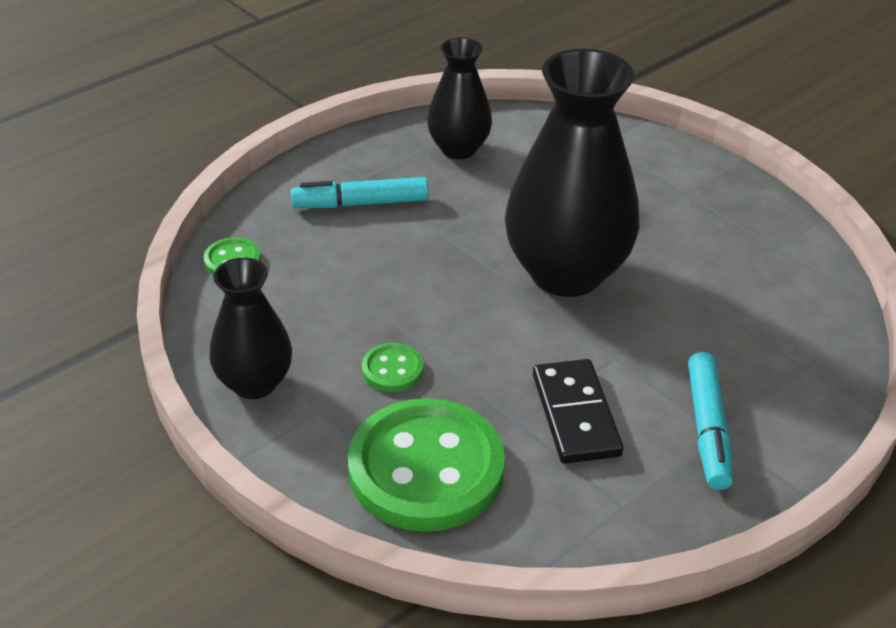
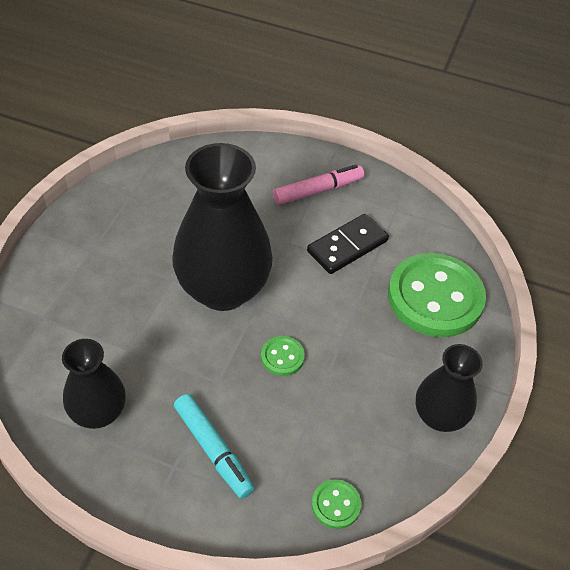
camera: 120 degrees left, 10 degrees up
green button [362,343,423,392] -> green button moved to [261,336,305,376]
turquoise marker [688,352,733,490] -> pink marker [273,165,364,205]

